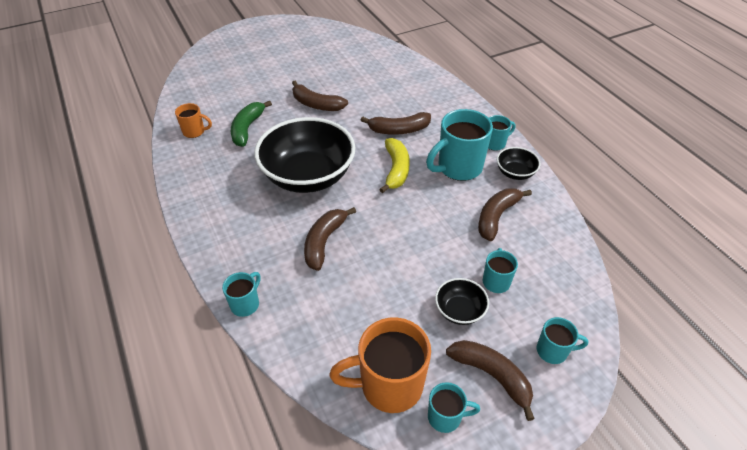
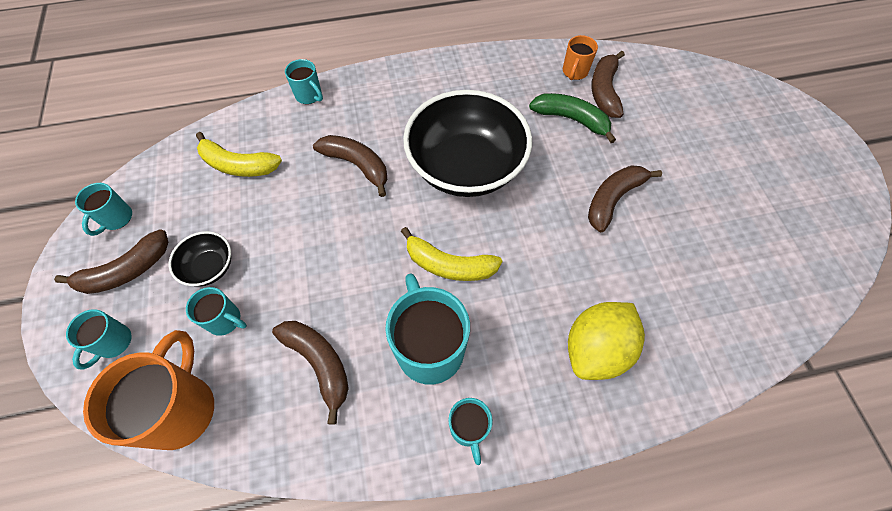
camera: 105 degrees right, 15 degrees up
orange mug [329,317,431,413] -> orange mug moved to [83,330,214,450]
brown banana [361,112,431,135] -> brown banana moved to [591,51,625,118]
black bowl [497,147,540,180] -> none
none -> yellow banana [196,132,282,177]
none -> yellow lemon [568,302,645,380]

